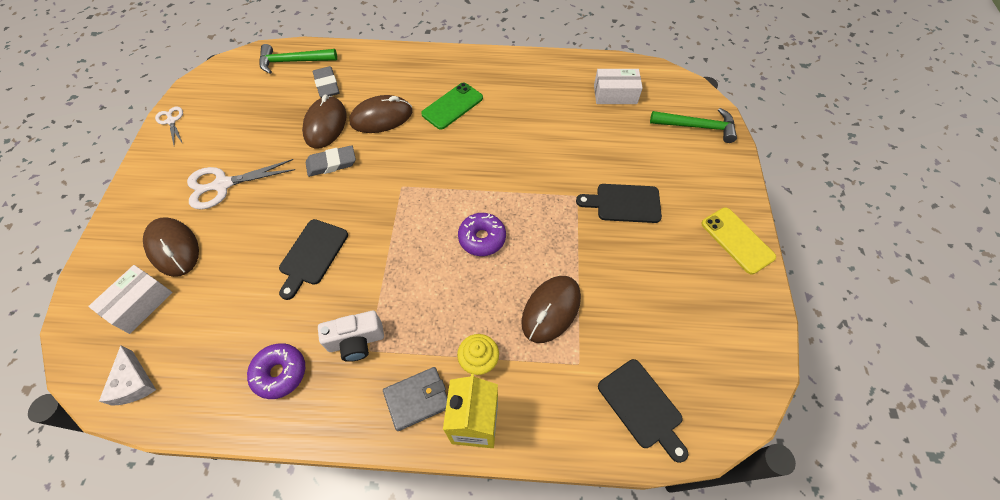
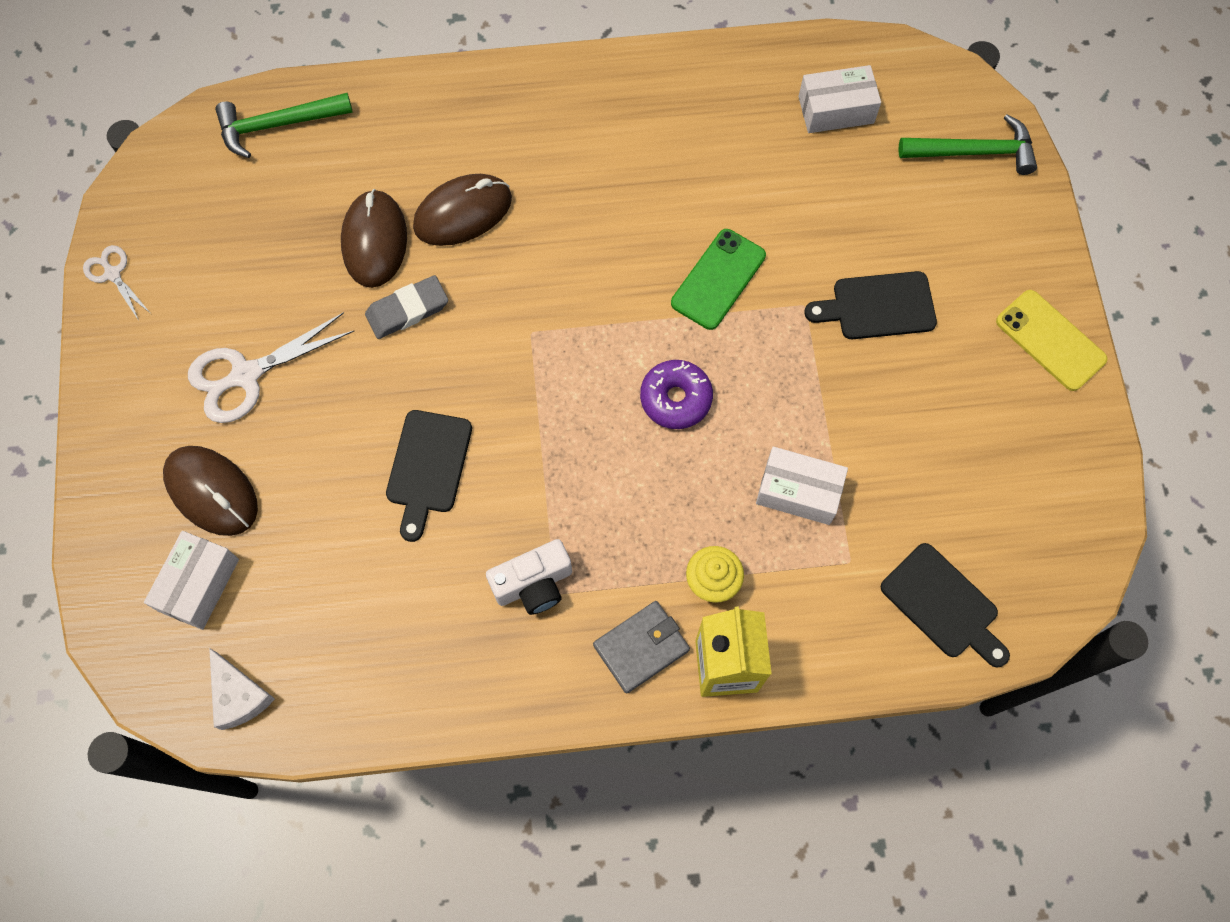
camera: 10 degrees left, 10 degrees up
purple donut [247,343,305,399] -> none
grey eraser [313,66,340,98] -> none
green phone [421,83,483,130] -> green phone moved to [671,229,766,330]
brown mouse [521,276,581,343] -> white box [756,447,848,525]

